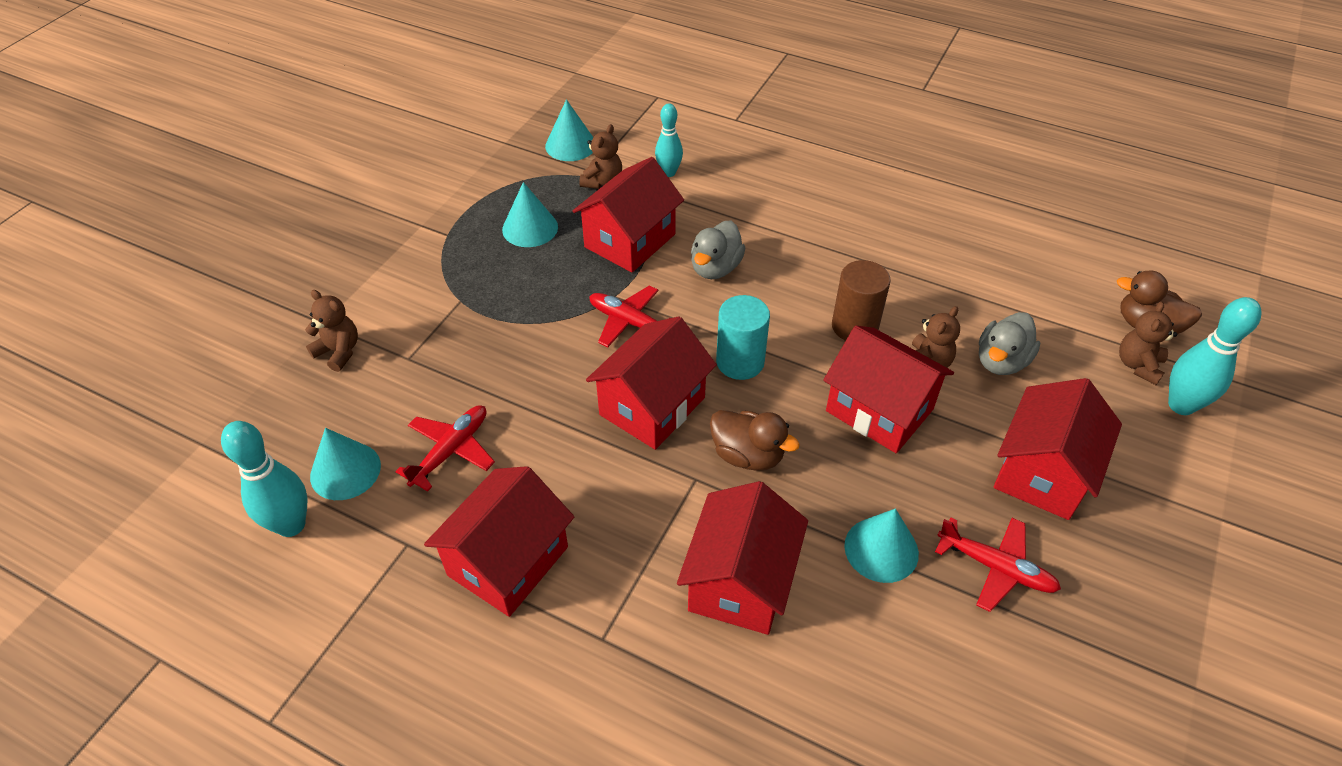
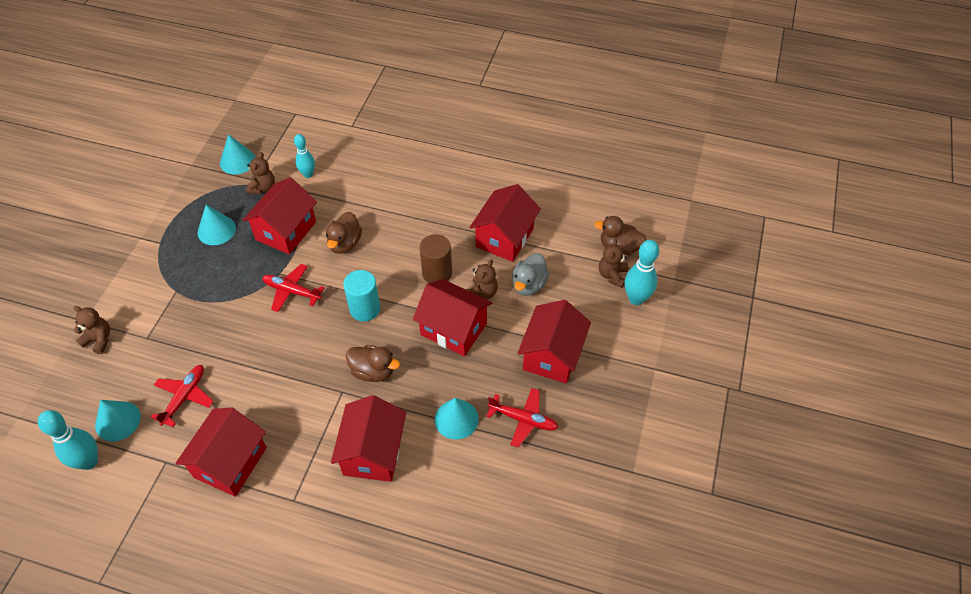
camera: 10 degrees left, 5 degrees up
red house [586,316,717,450] -> red house moved to [469,184,541,262]
grey duck [691,220,745,279] -> brown duck [326,212,362,254]

